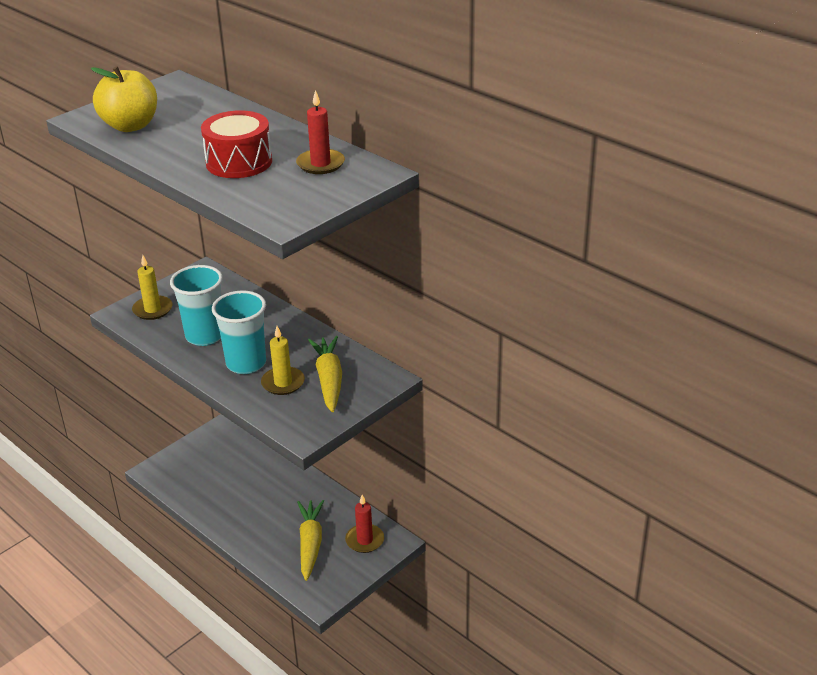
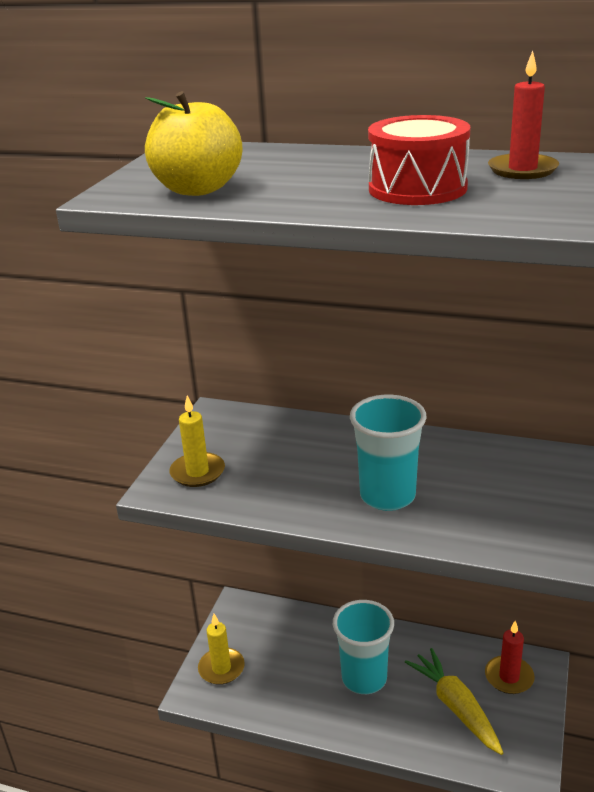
camera: 25 degrees left, 5 degrees down
turquoise cup [170,265,223,346] -> turquoise cup moved to [333,600,394,694]
yellow candle [261,326,305,395] -> yellow candle moved to [198,614,245,685]
yellow carrot [308,336,342,412] -> none

